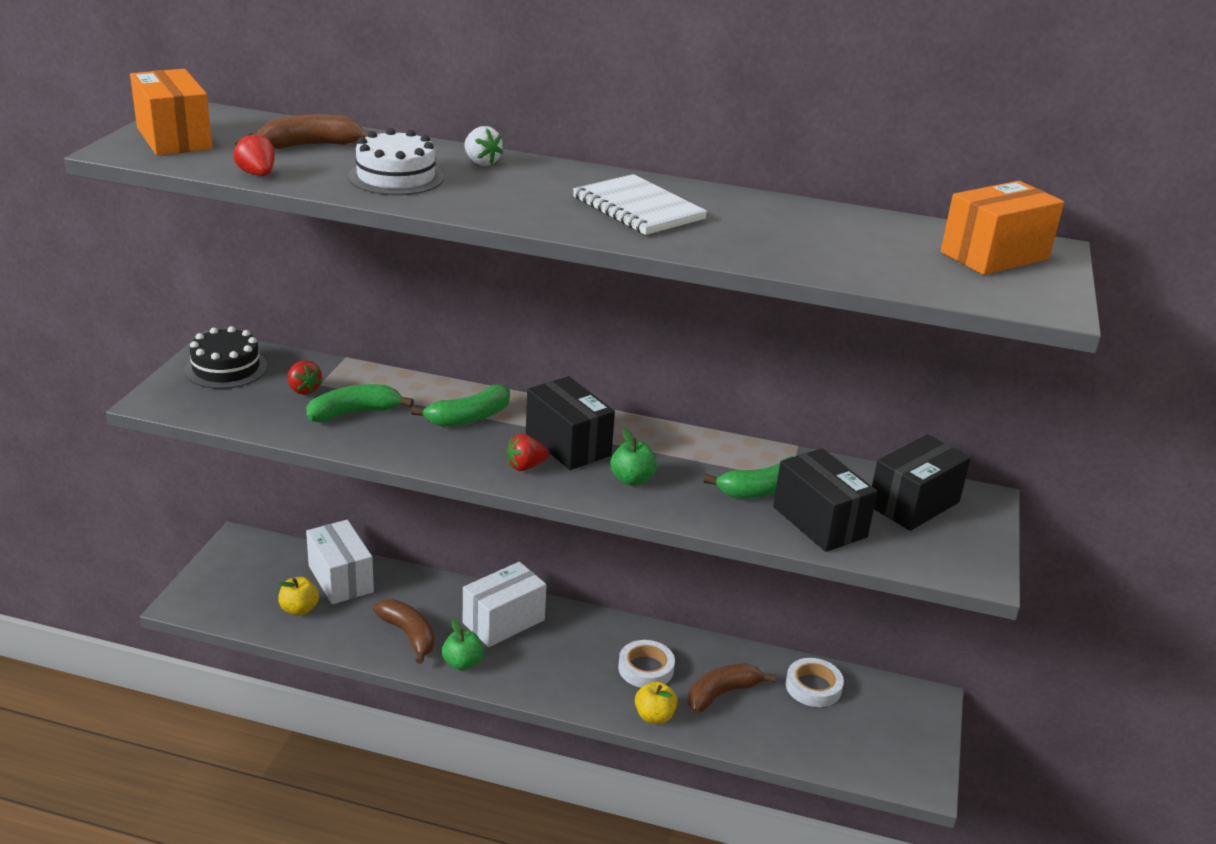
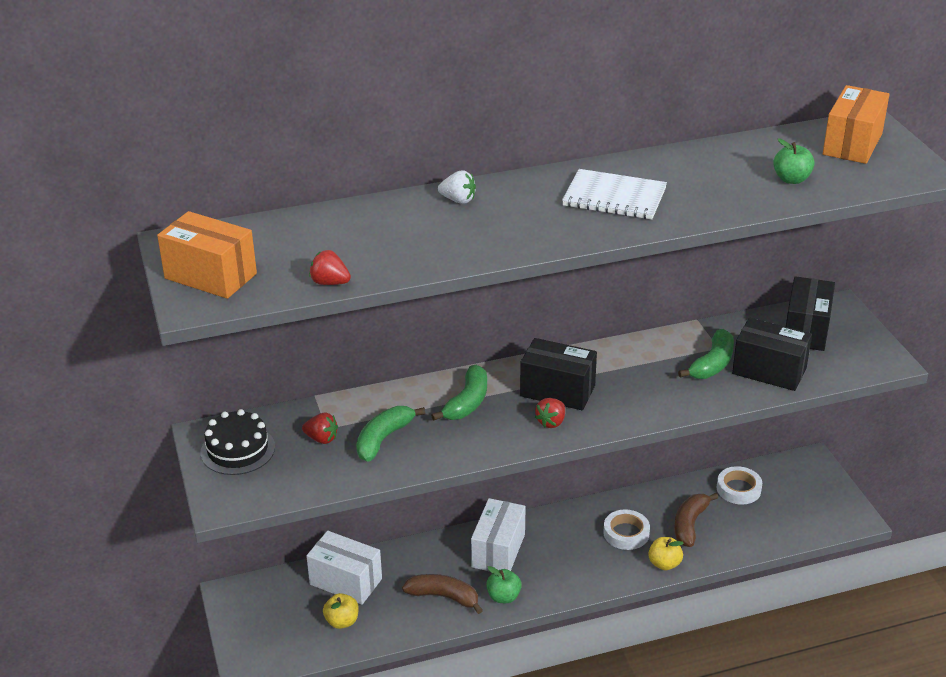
camera: 30 degrees left, 5 degrees up
brown banana [257,115,370,149] -> none
white cake [348,128,444,195] -> none
green apple [610,428,657,486] -> green apple moved to [773,138,815,184]

